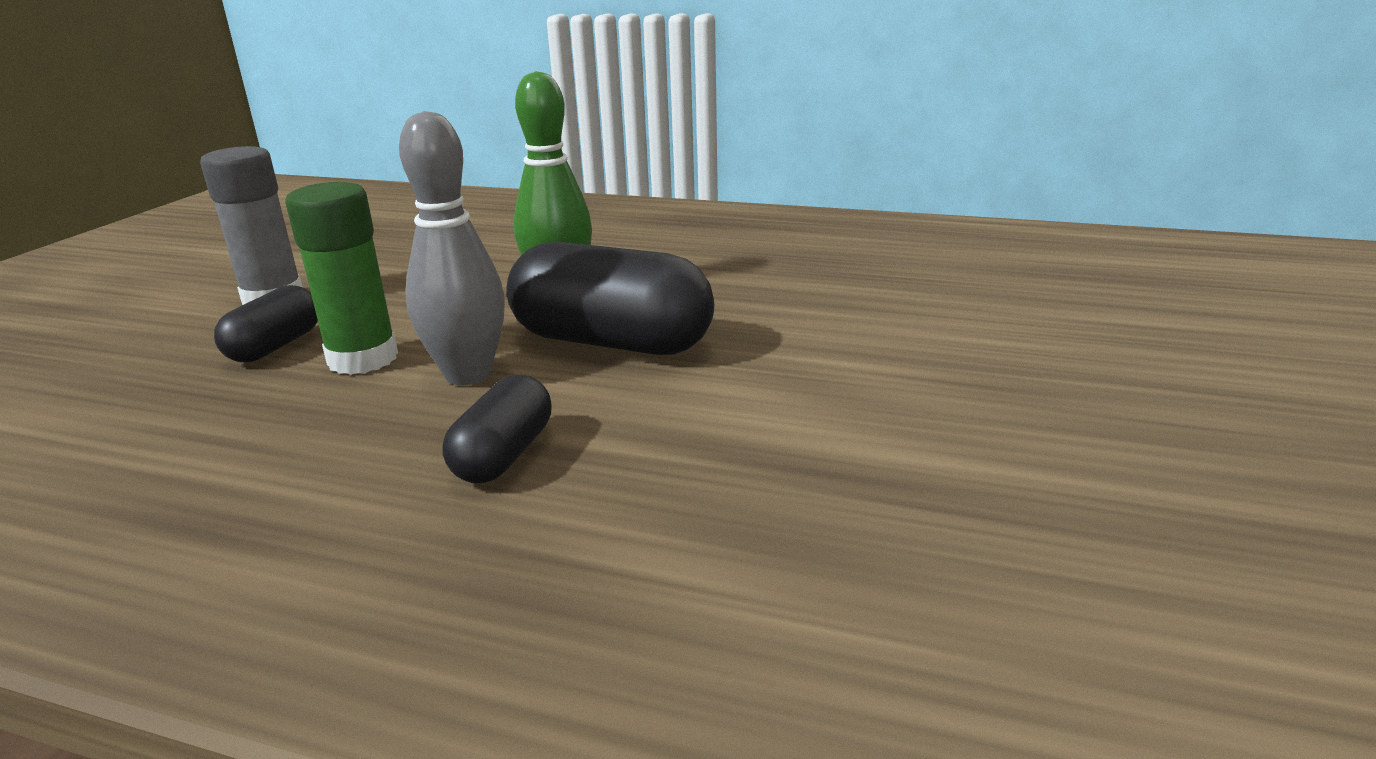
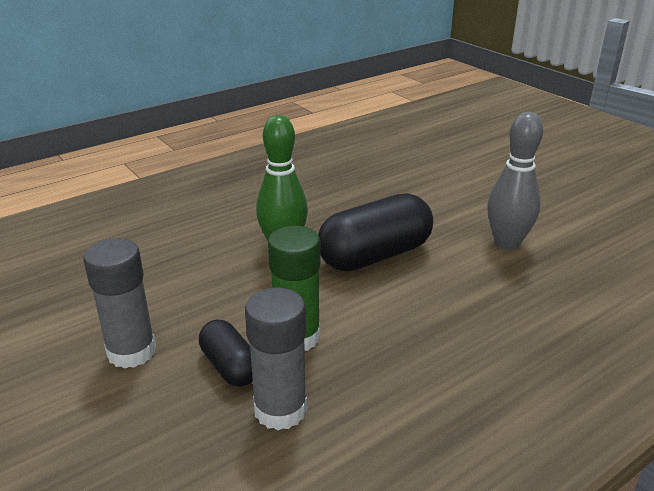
camera: 55 degrees left, 5 degrees up
grey bowling pin [399,111,505,385] -> grey bowling pin moved to [487,112,543,250]
black capsule [442,375,552,483] -> none
none -> grey glue stick [245,287,307,430]

